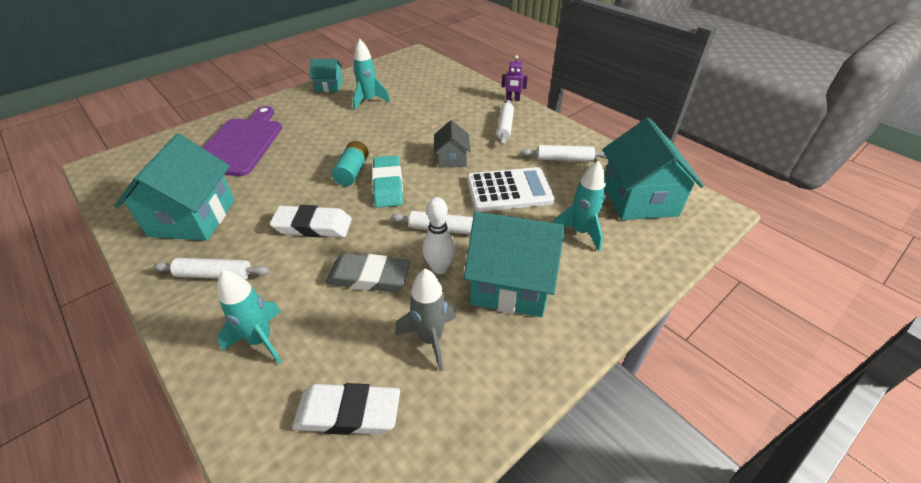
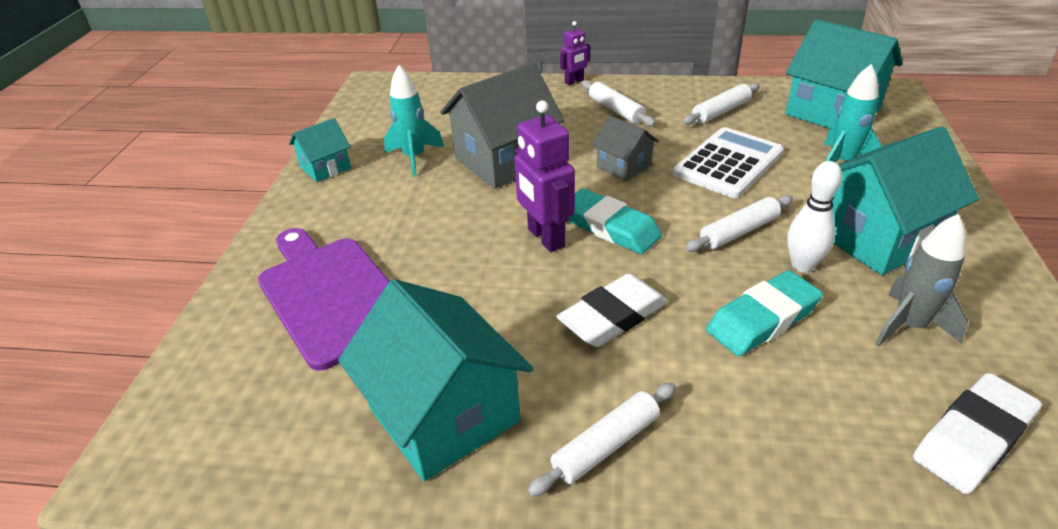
camera: 40 degrees left, 5 degrees down
turquoise rocket [217,270,282,364] -> none
grey eraser [325,253,411,292] -> turquoise eraser [706,270,823,356]
turquoise battery [332,141,369,186] -> purple robot [514,100,575,252]
none -> grey house [440,63,564,189]

